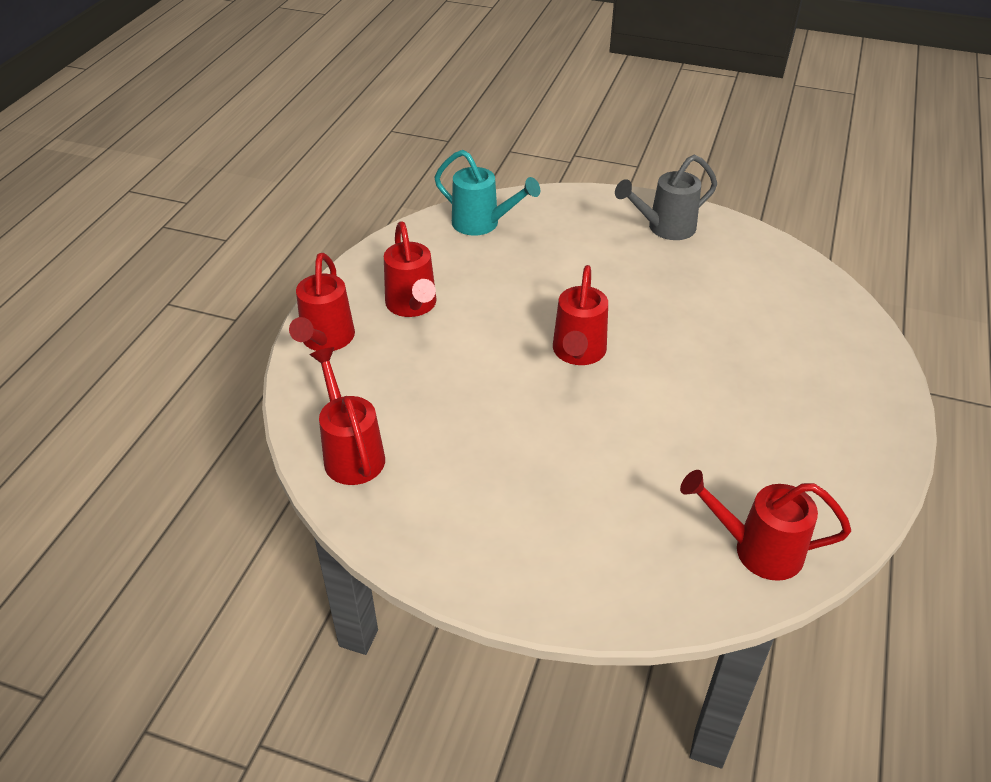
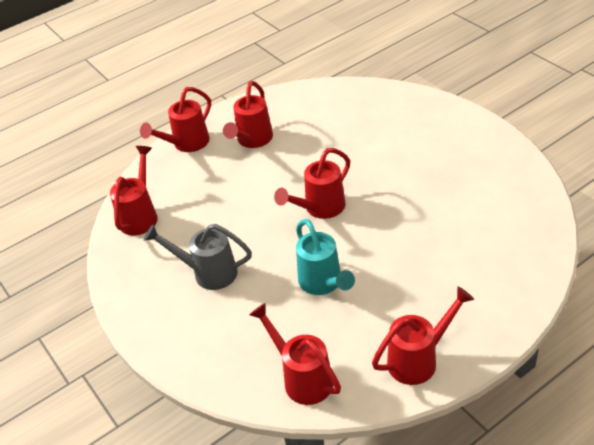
camera: 40 degrees right, 0 degrees up
turquoise watering can [434,150,540,236] -> turquoise watering can moved to [296,219,355,295]
grey watering can [615,155,717,240] -> grey watering can moved to [144,224,252,290]
none -> red watering can [372,286,474,385]

